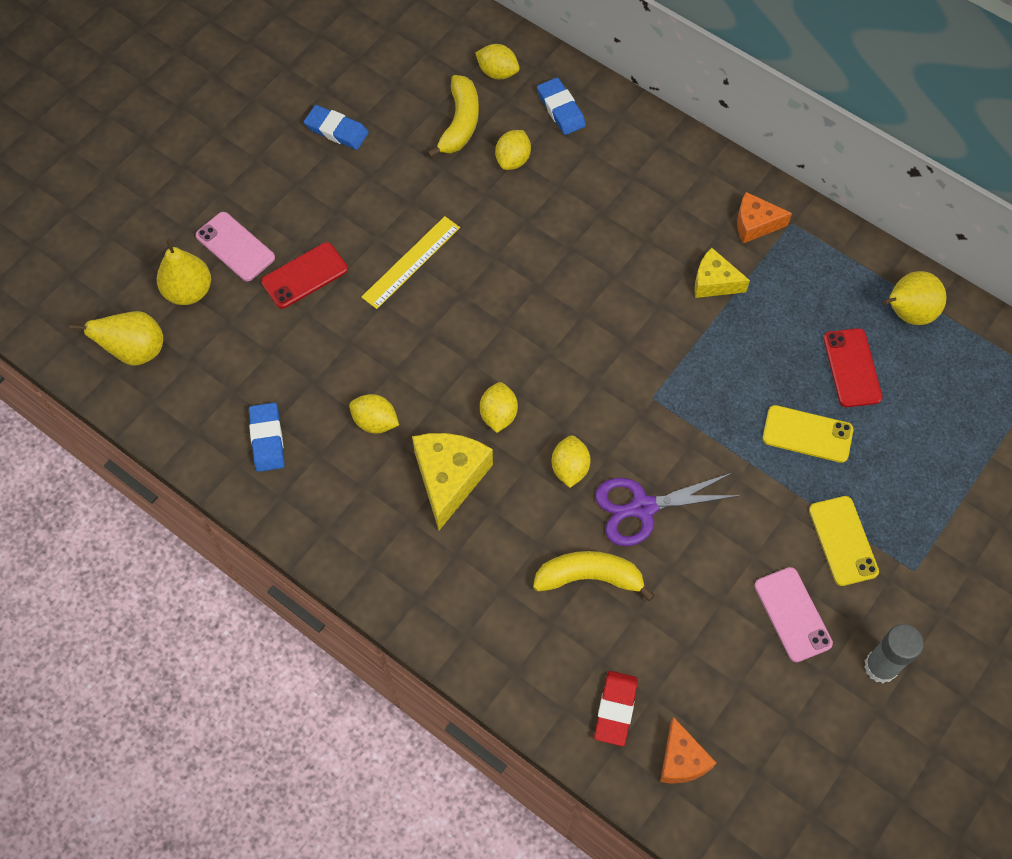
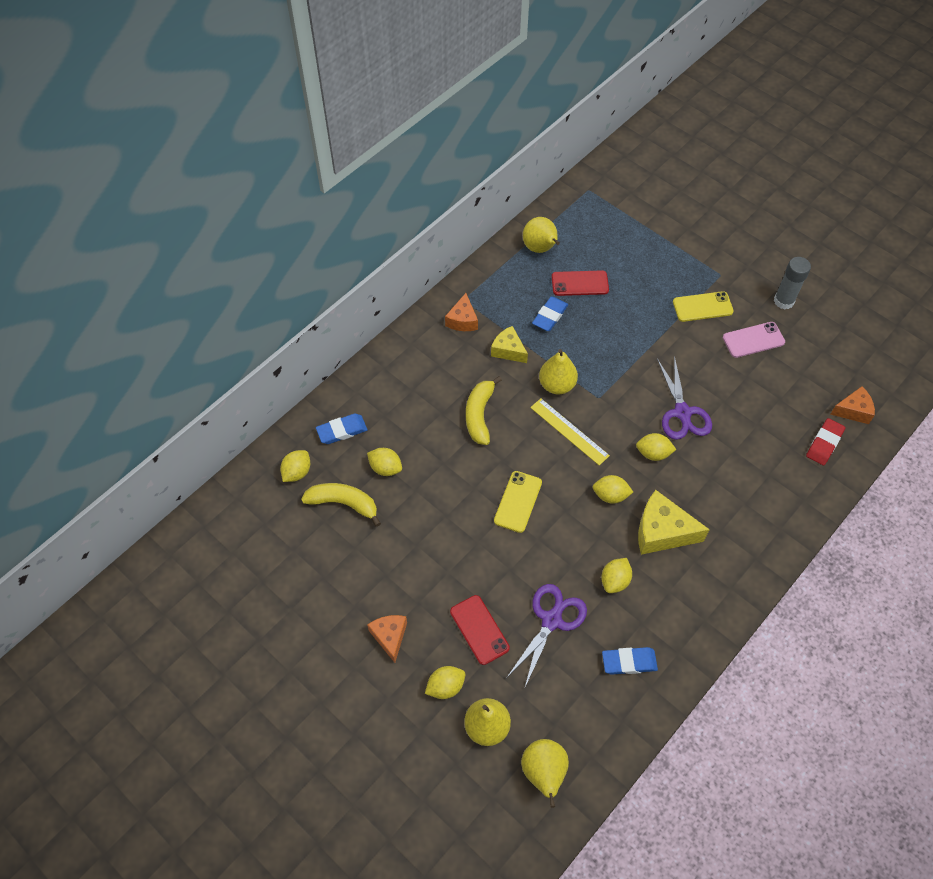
camera: 85 degrees left, 5 degrees down
pink phone [196,212,275,281] -> yellow lemon [425,666,465,699]
blue eraser [304,105,369,150] -> blue eraser moved to [532,296,568,331]
yellow ruler [361,216,460,309] -> yellow ruler moved to [530,398,610,465]
yellow banana [533,551,655,601] -> yellow banana moved to [466,376,502,445]
red eraser [594,671,638,746] -> red eraser turned 75 degrees counterclockwise [806,418,845,465]
yellow cheese [694,248,750,298] -> yellow cheese turned 105 degrees clockwise [491,326,528,363]
yellow phone [763,405,853,463] -> yellow phone moved to [494,471,542,533]
none -> orange cheese [367,615,407,663]
none -> purple scissors [507,584,587,687]
none -> yellow pear [539,349,578,394]

